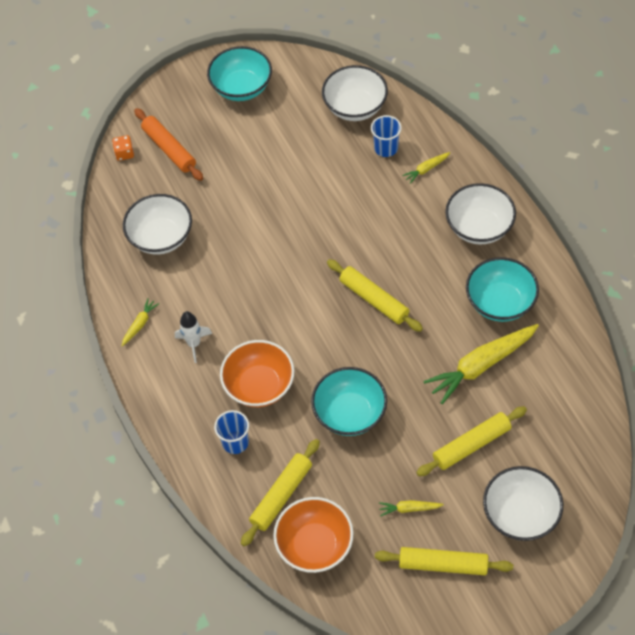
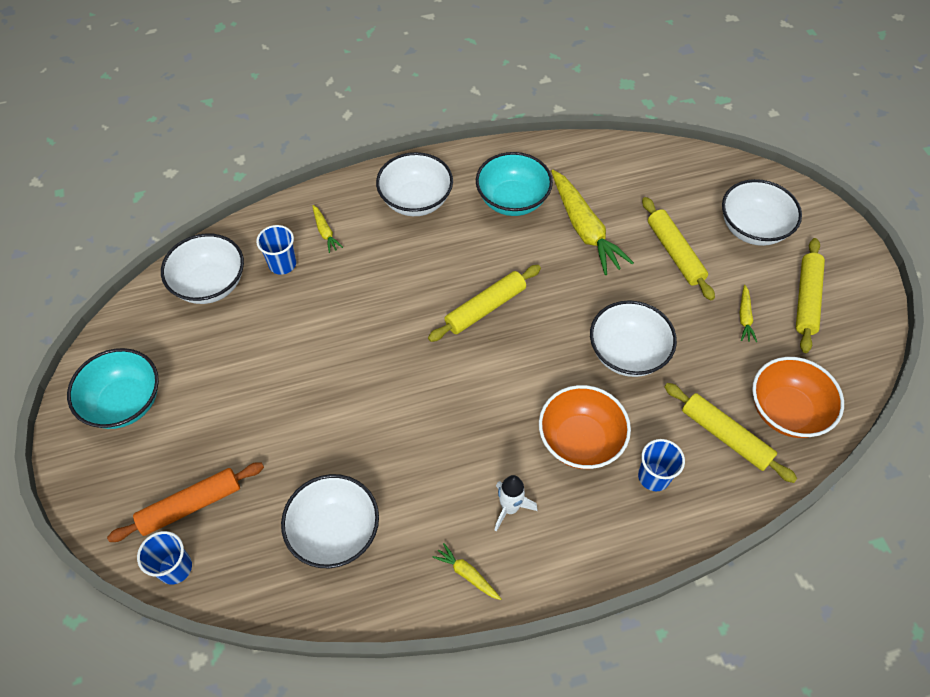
camera: 85 degrees left, 0 degrees up
orange dice [112,135,134,161] -> blue cup [137,531,192,585]
turquoise bowl [311,367,387,436] -> white bowl [590,300,677,377]

